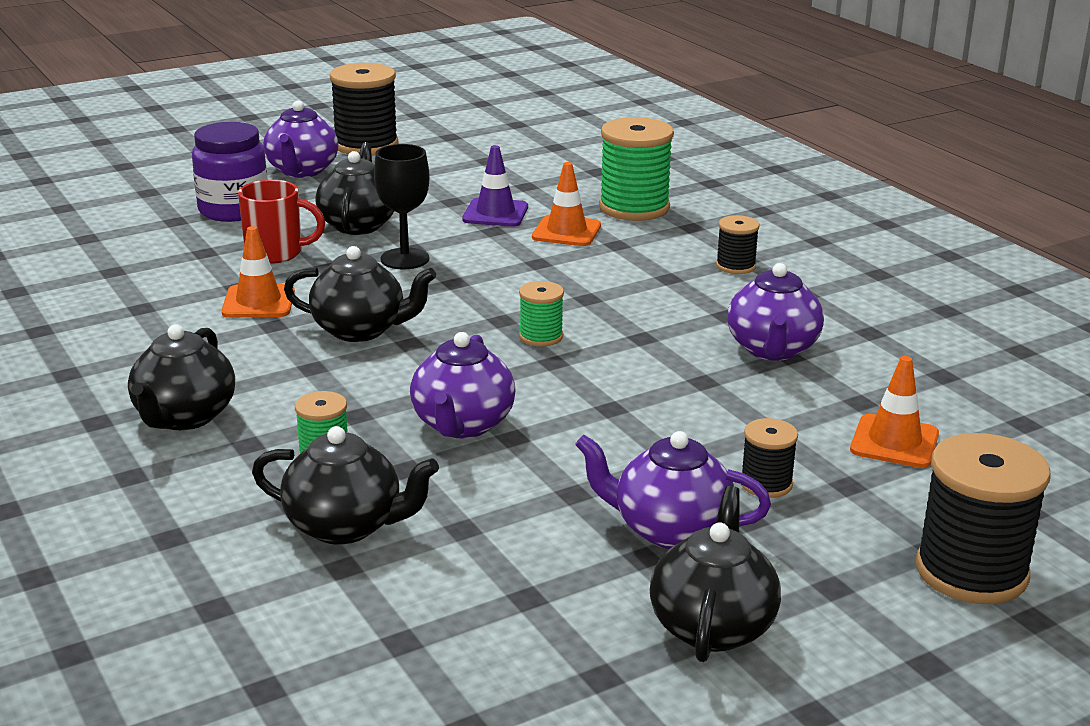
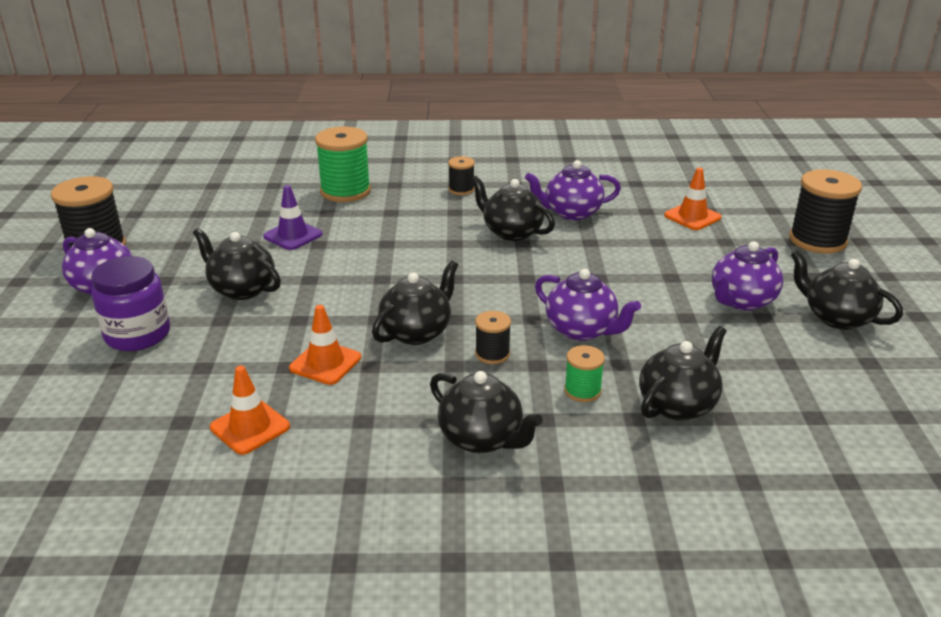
camera: 60 degrees left, 5 degrees up
red mug [238,180,325,264] -> none
black goblet [374,144,430,269] -> none
green spool [519,281,564,347] -> none
orange traffic cone [532,162,601,246] -> orange traffic cone moved to [210,366,290,455]
purple teapot [727,263,824,361] -> purple teapot turned 135 degrees clockwise [525,160,621,220]
black spool [741,418,798,498] -> black spool moved to [475,311,511,364]
none -> black teapot [471,176,555,241]

